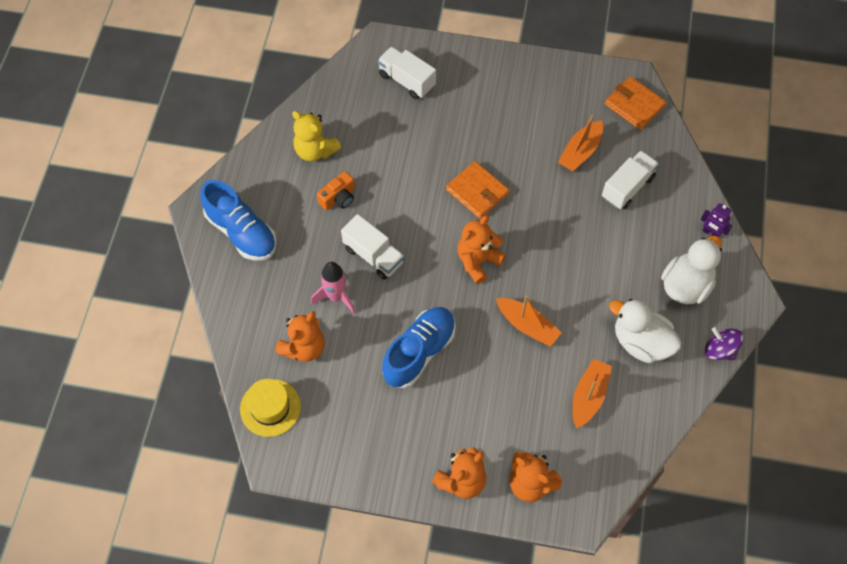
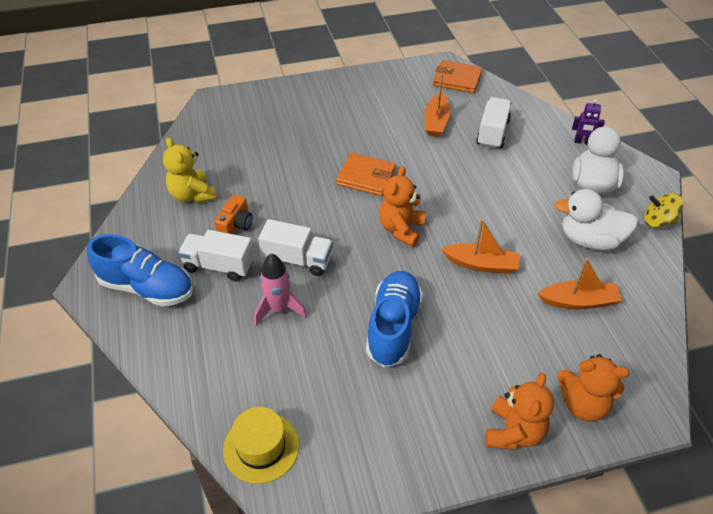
camera: 25 degrees left, 15 degrees down
orange teddy bear [275,311,325,362] -> none
yellow teddy bear [292,111,341,162] -> yellow teddy bear turned 45 degrees clockwise [163,137,216,204]
white truck [378,46,436,99] -> white truck moved to [178,230,254,281]
orange boat [572,359,612,428] -> orange boat turned 90 degrees clockwise [538,258,622,309]
purple spinning top [705,327,744,360] -> yellow spinning top [644,193,684,227]

